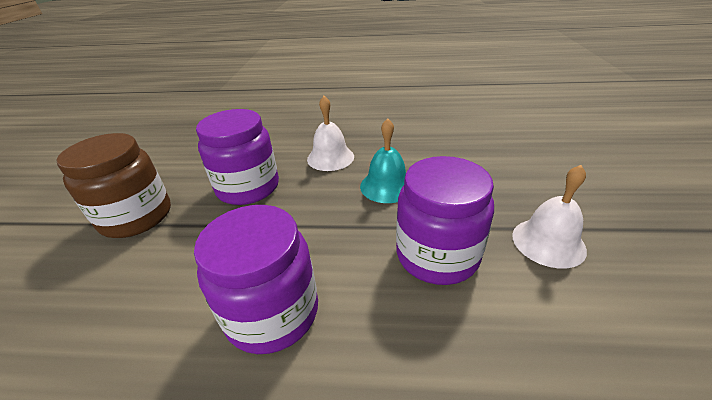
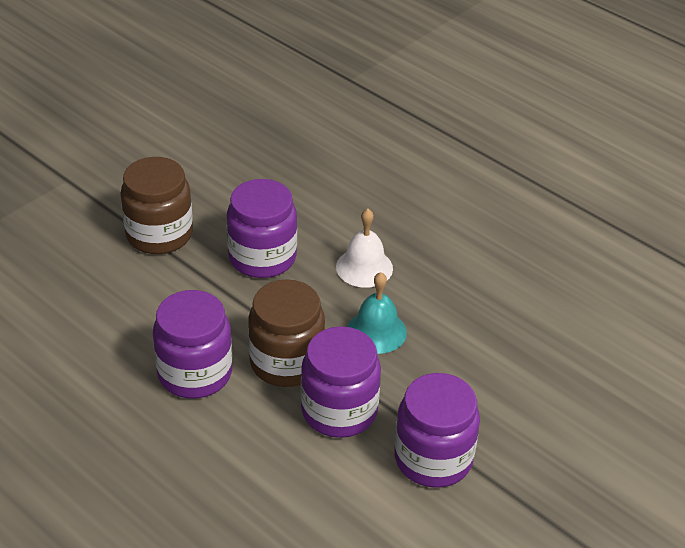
camera: 35 degrees right, 5 degrees up
white bell [512,165,587,268] -> purple jar [394,373,480,488]
none -> brown jar [248,279,325,387]

